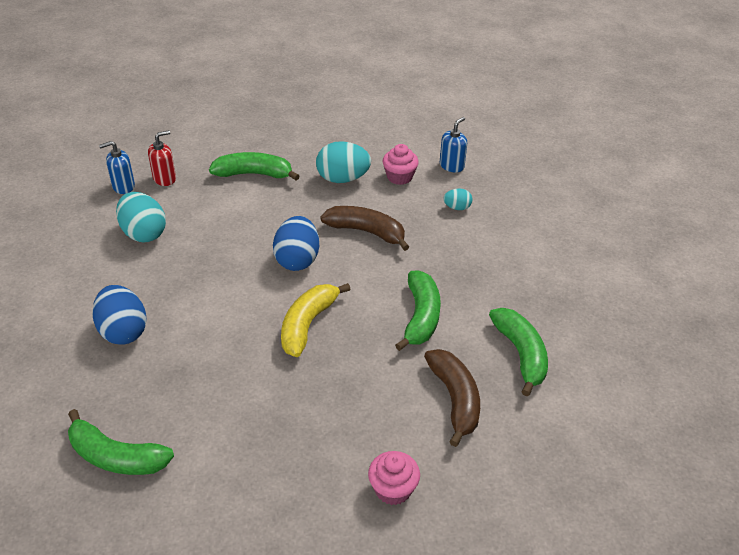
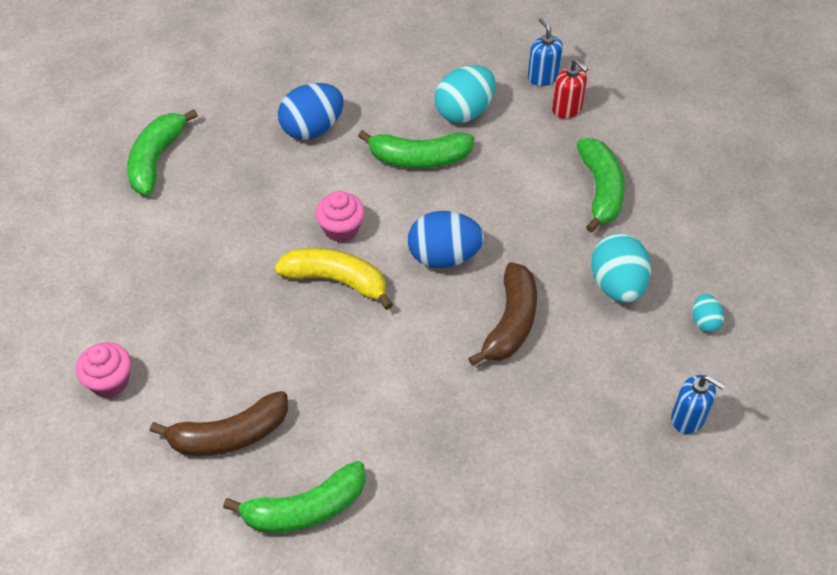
camera: 85 degrees right, 10 degrees up
pink cupcake [383,144,419,185] -> pink cupcake moved to [315,191,365,242]
green banana [395,270,441,351] -> green banana moved to [358,130,474,168]
turquoise egg [443,189,472,210] -> turquoise egg moved to [693,294,724,332]

